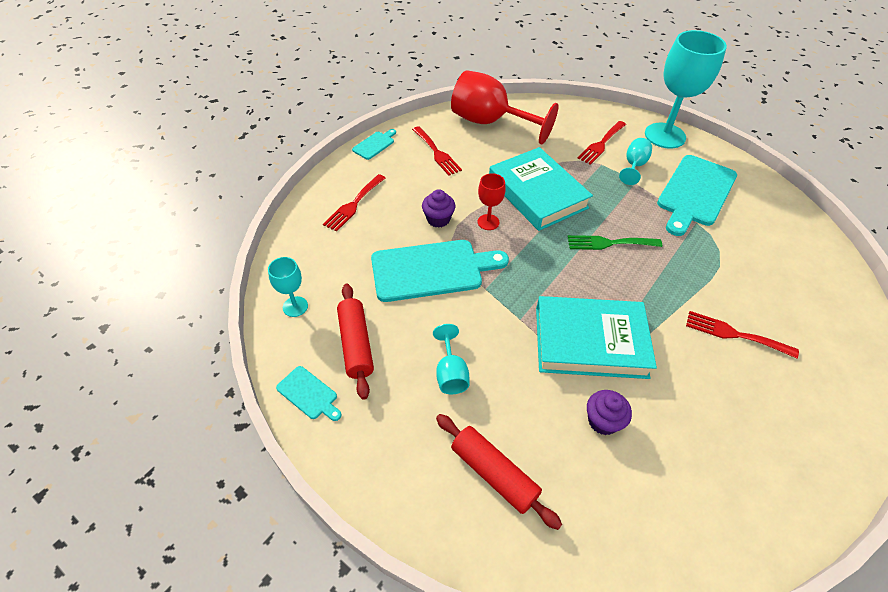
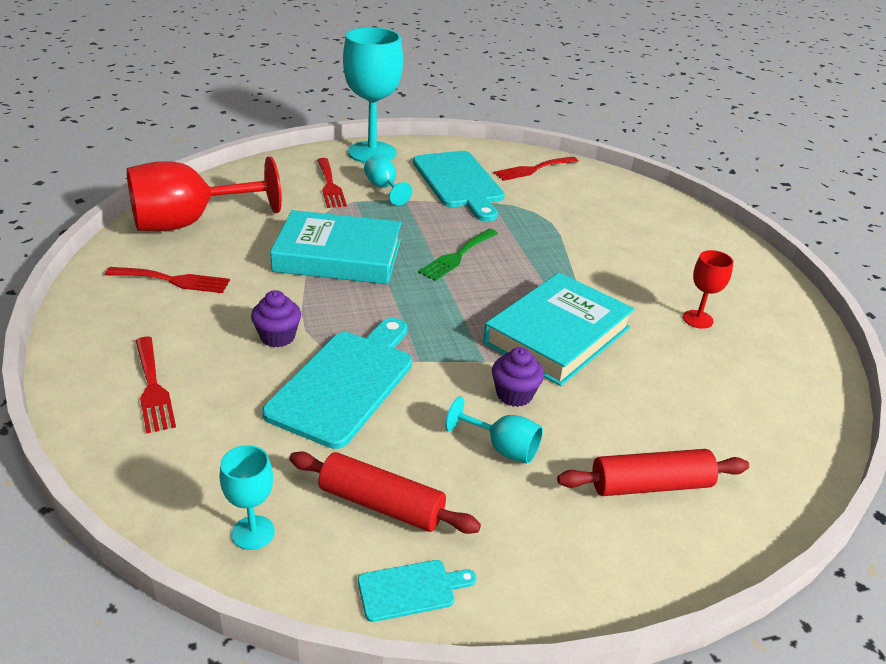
camera: 55 degrees left, 15 degrees down
turquoise cutting board [352,129,396,160] -> none
red goblet [478,173,506,230] -> red goblet moved to [683,250,733,329]
purple cupcake [587,390,632,435] -> purple cupcake moved to [492,347,544,407]
red fork [686,311,799,358] -> red fork moved to [494,157,578,181]

